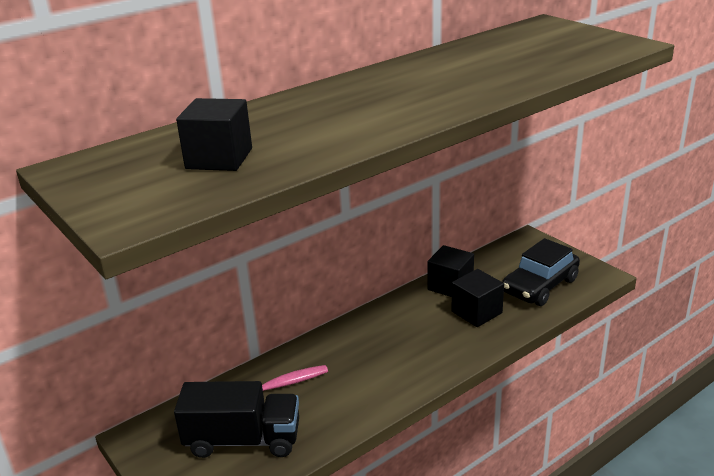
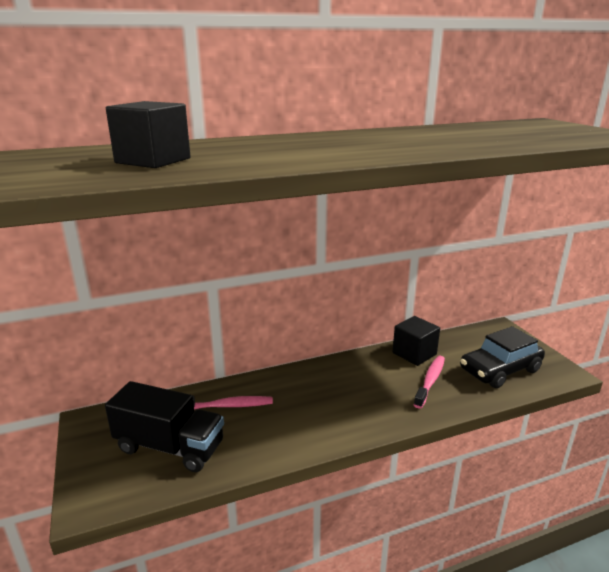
camera: 15 degrees right, 5 degrees down
black cube [451,269,504,327] -> pink toothbrush [414,356,445,409]

